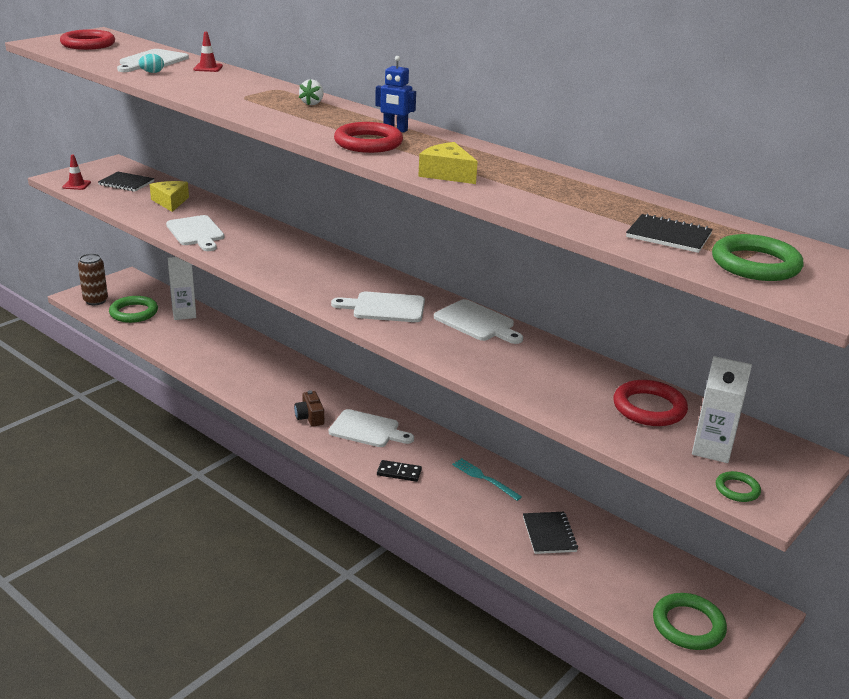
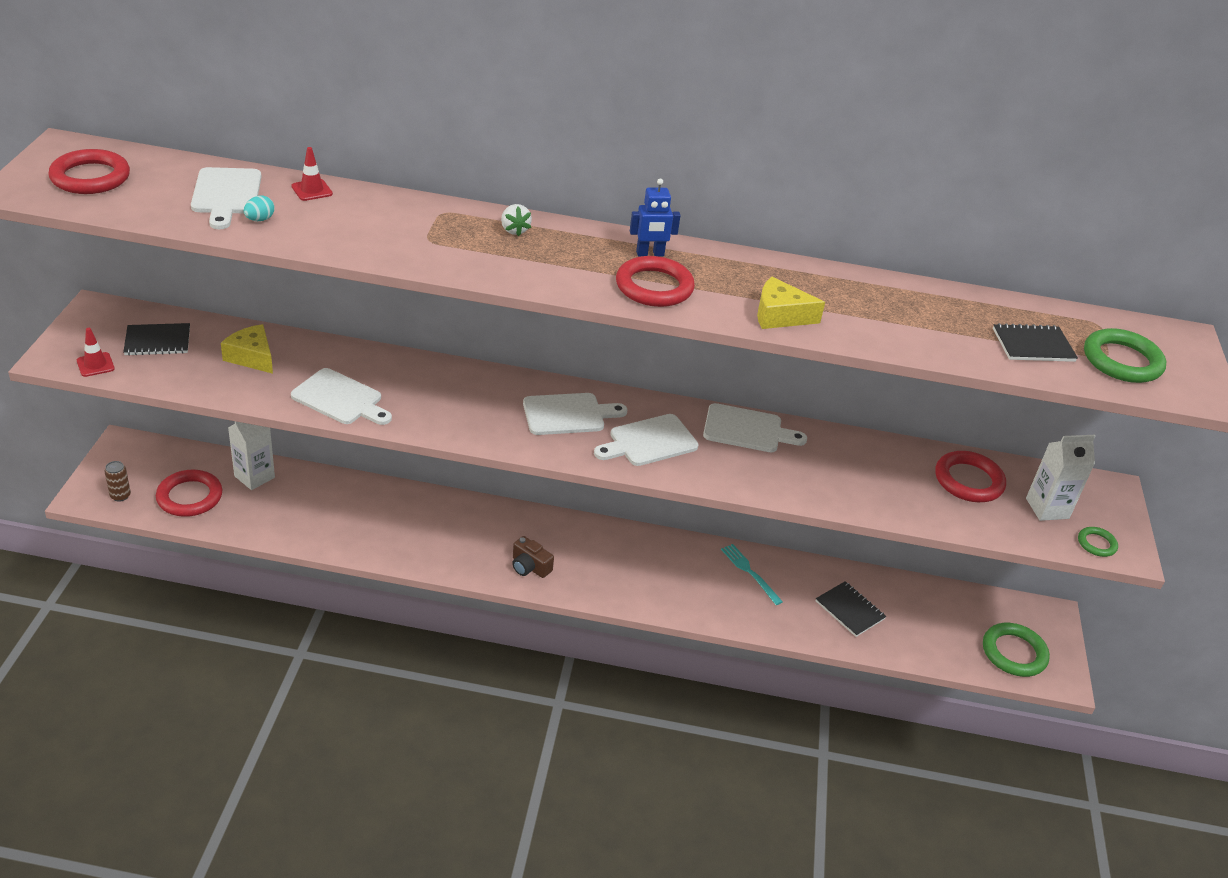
camera: 35 degrees left, 10 degrees up
brown can [78,253,108,305] -> brown can [105,461,131,502], size x0.61
green ring [109,296,158,323] -> red ring [156,470,222,517]
white cutting board [329,409,414,447] -> white cutting board moved to [523,393,627,435]
black domino [377,460,422,482] -> none
turquoise fork [452,458,522,501] -> turquoise fork turned 45 degrees clockwise [721,544,783,605]

